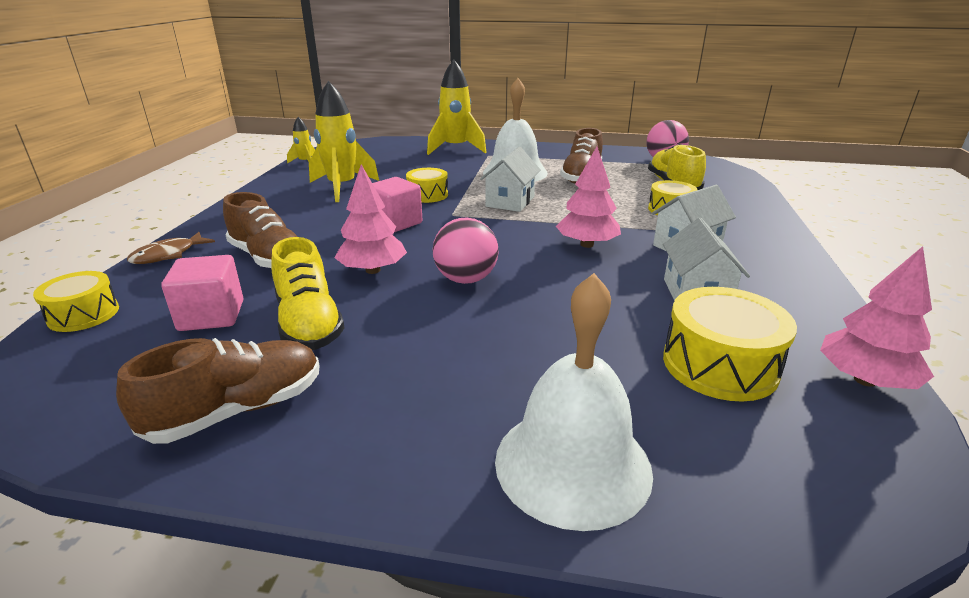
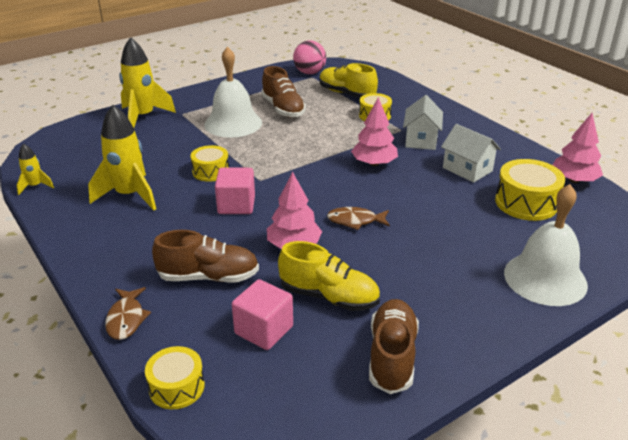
camera: 45 degrees left, 5 degrees up
pink ball [432,217,499,284] -> brown fish [327,207,390,230]
white house [480,147,541,212] -> none

